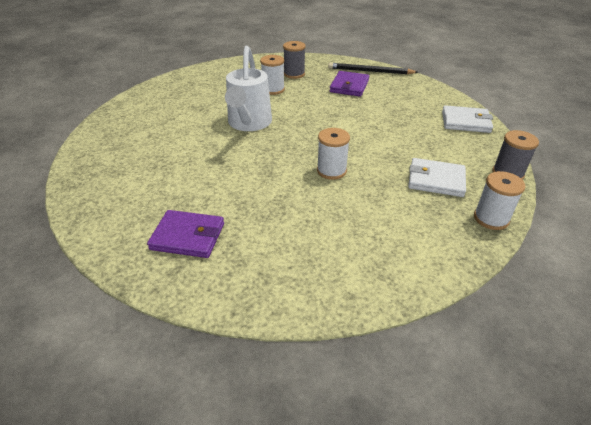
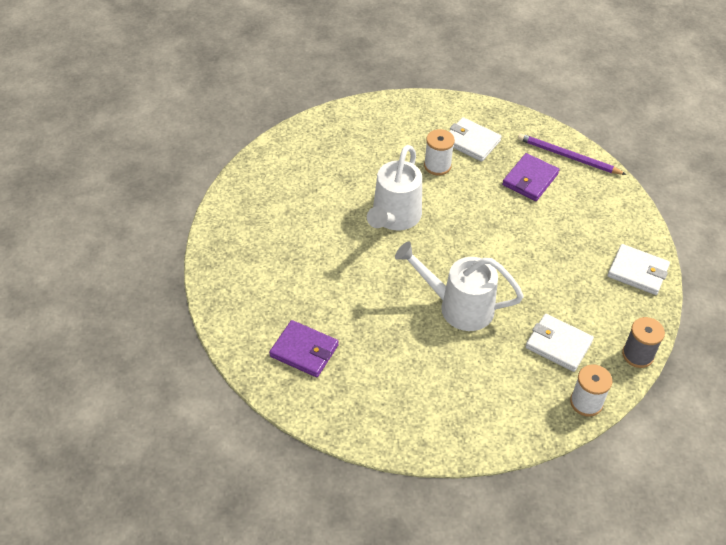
camera: 15 degrees right, 10 degrees up
grey spool [283,41,305,79] -> white wallet [449,117,502,162]
white spool [317,128,350,180] -> white watering can [395,242,524,331]
black pencil [328,63,418,74] -> purple pencil [518,133,627,175]

